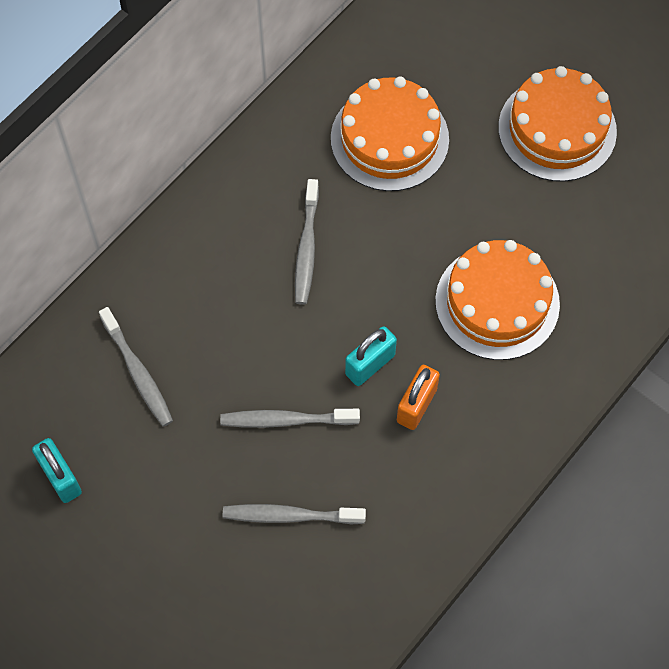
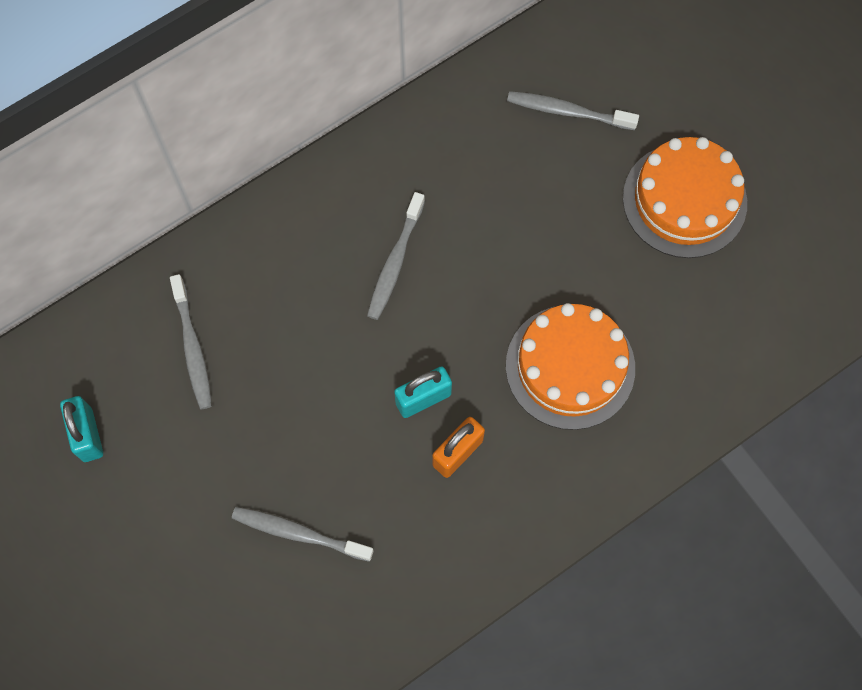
camera: 15 degrees right, 5 degrees up
grey toothbrush [220,409,360,428] -> grey toothbrush moved to [507,91,639,130]
orange cake [331,76,449,191] -> none

